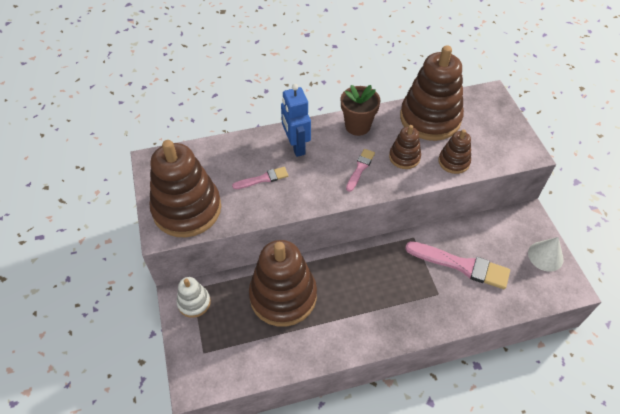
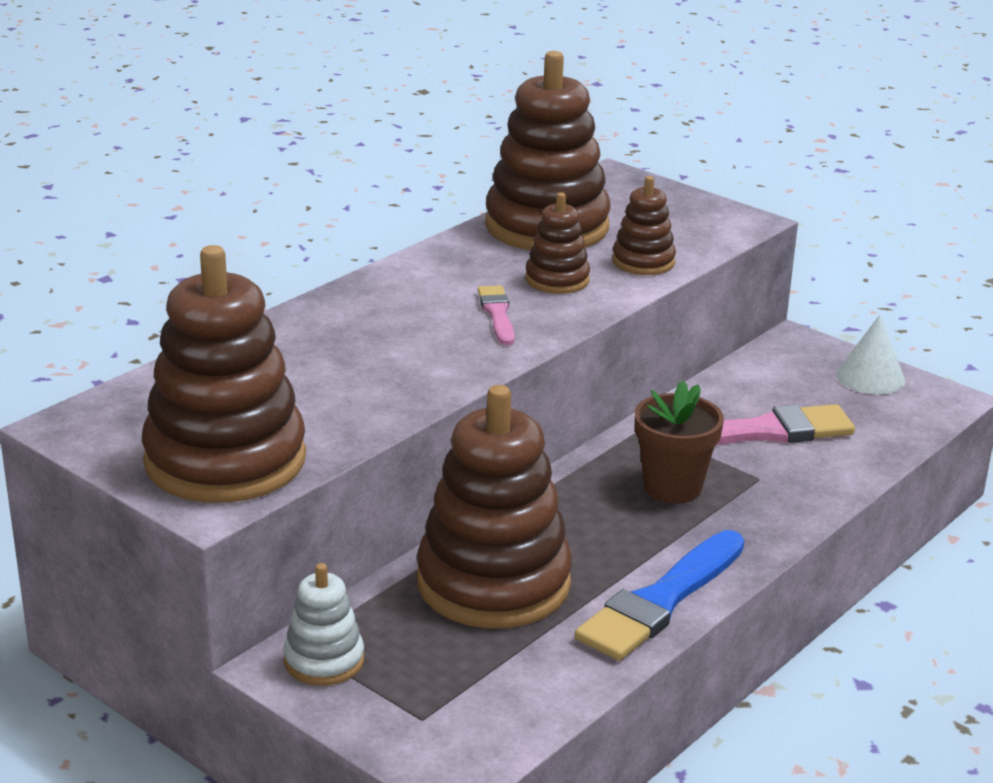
camera: 35 degrees left, 25 degrees down
pink brush [232,167,288,189] -> none
blue robot [281,84,311,157] -> none
brown flower pot [341,85,380,136] -> brown flower pot moved to [635,381,724,503]
none -> blue brush [575,530,744,661]

